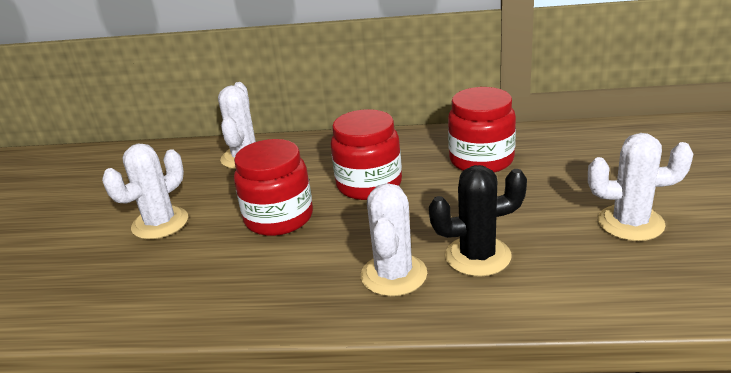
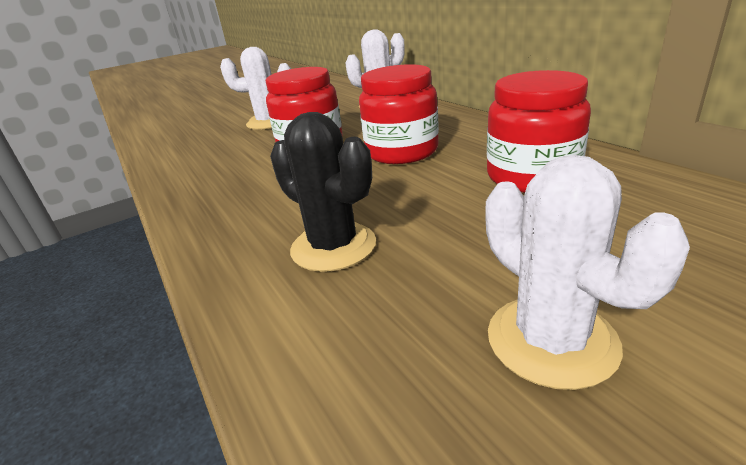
camera: 55 degrees right, 0 degrees up
white cactus [361,183,427,296] -> none

